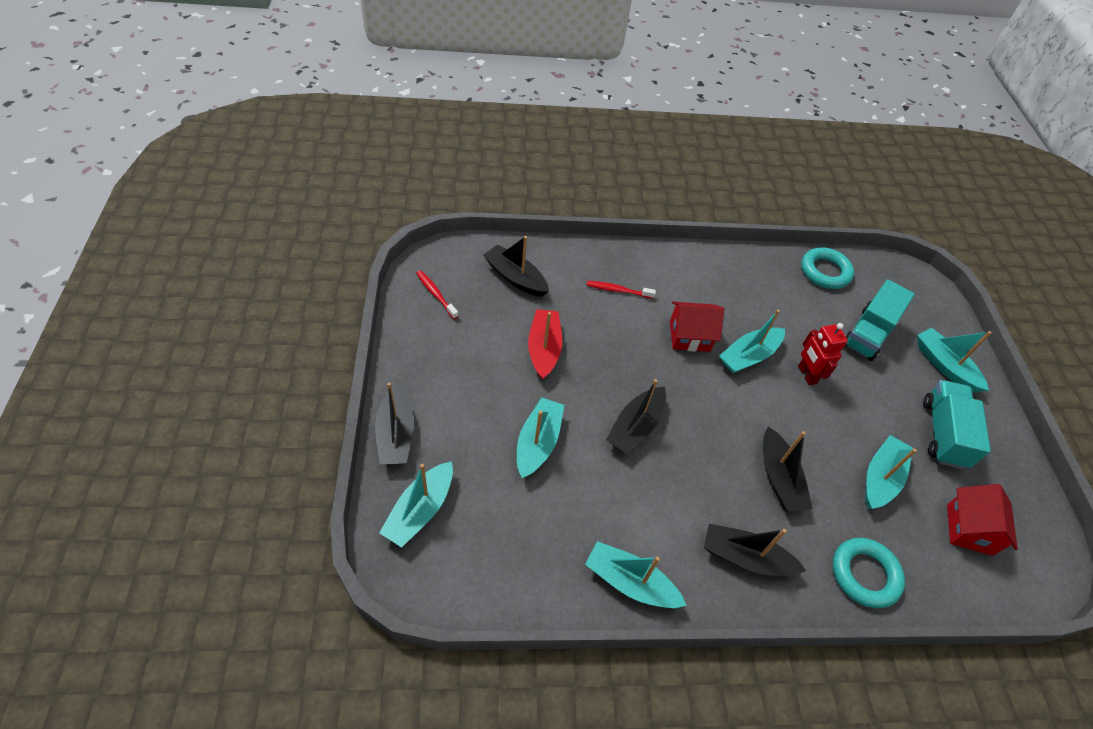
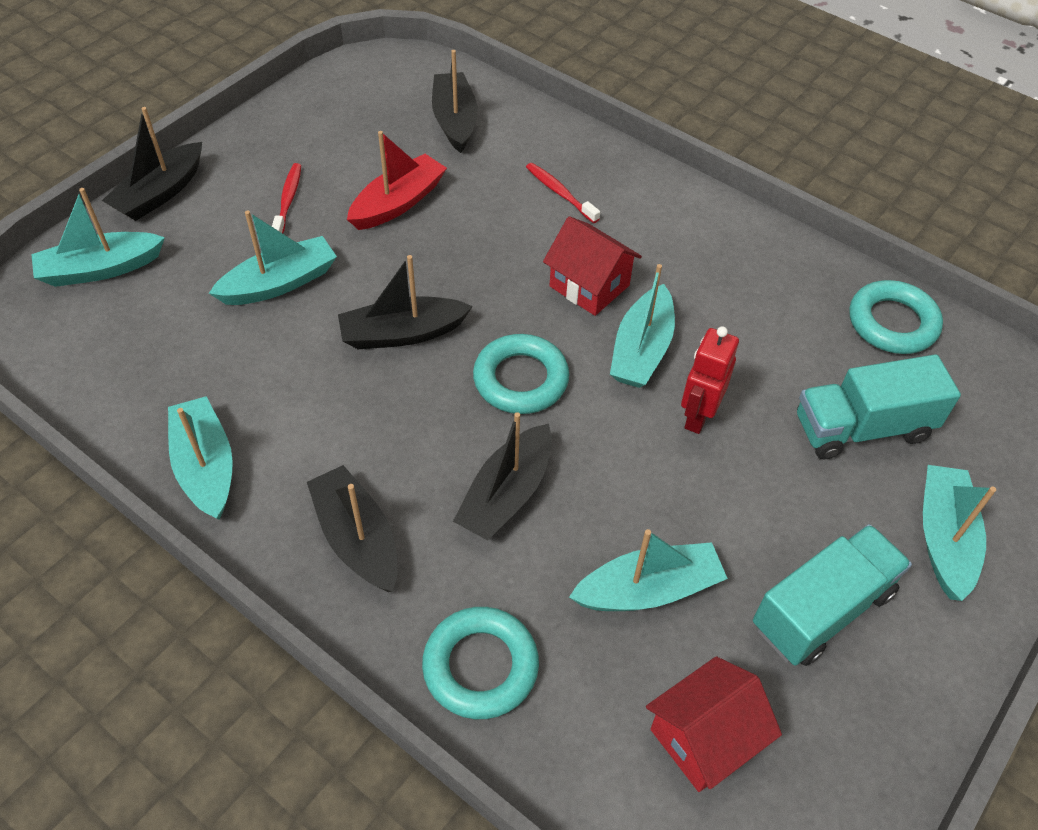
camera: 45 degrees right, 0 degrees up
red toothbrush [416,270,458,319] -> red toothbrush moved to [272,163,301,233]
turquoise boat [719,309,785,373] -> turquoise boat turned 75 degrees counterclockwise [610,264,675,388]
none -> turquoise ring [473,334,569,414]

